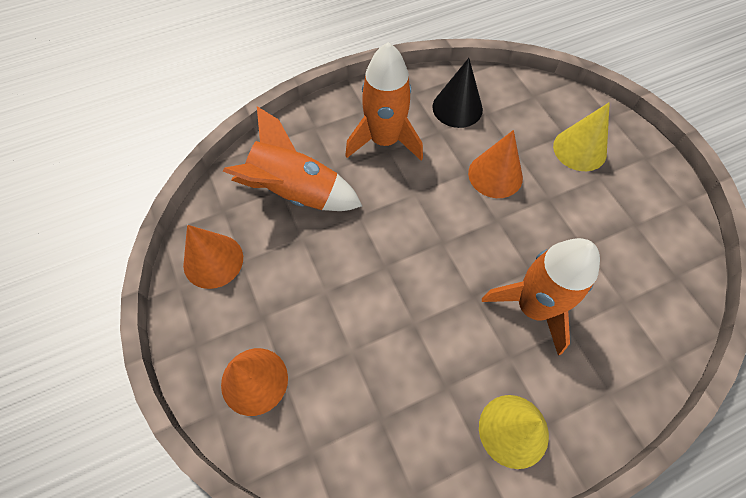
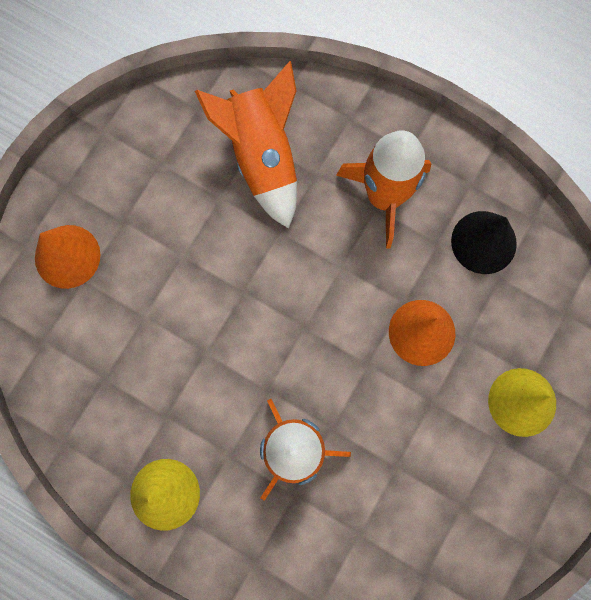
camera: 55 degrees right, 15 degrees up
orange cone [183,225,243,289] -> none

